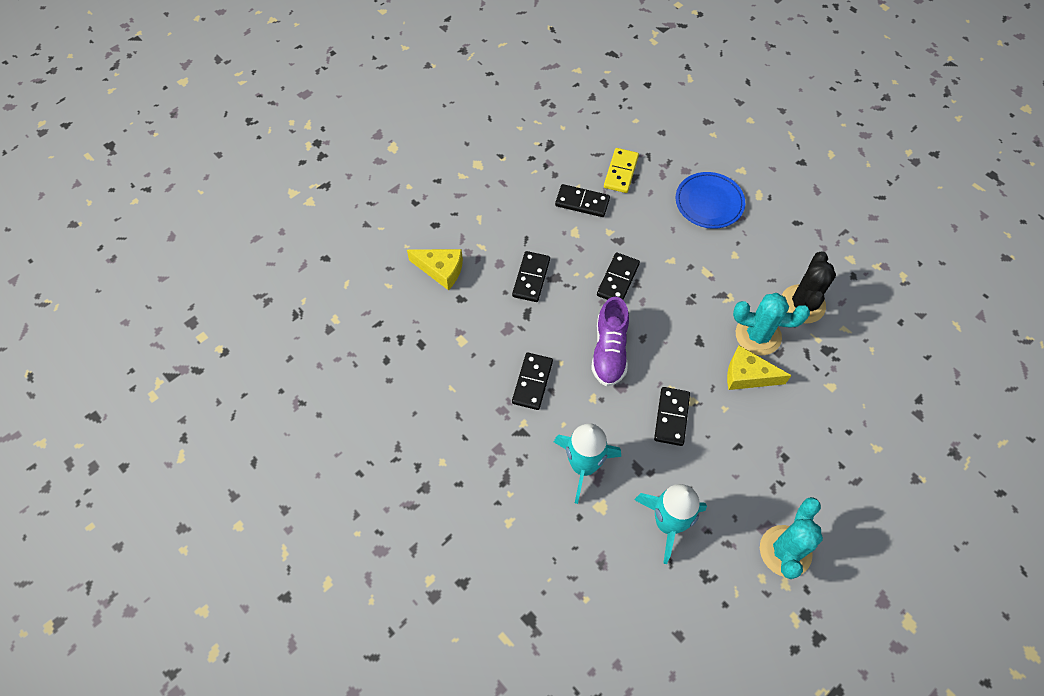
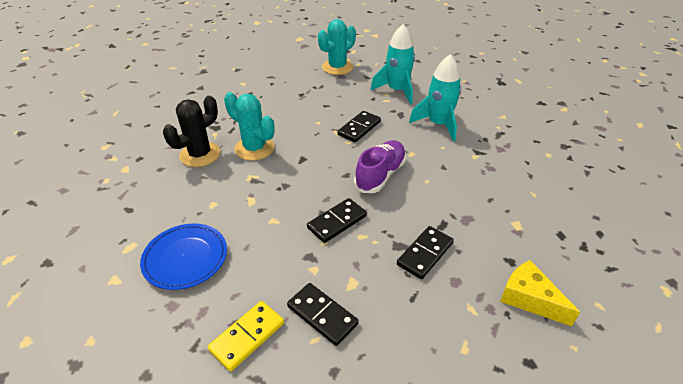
camera: 155 degrees left, 20 degrees down
black domino [512,353,553,410] -> none
yellow cheese [727,345,792,390] -> none

